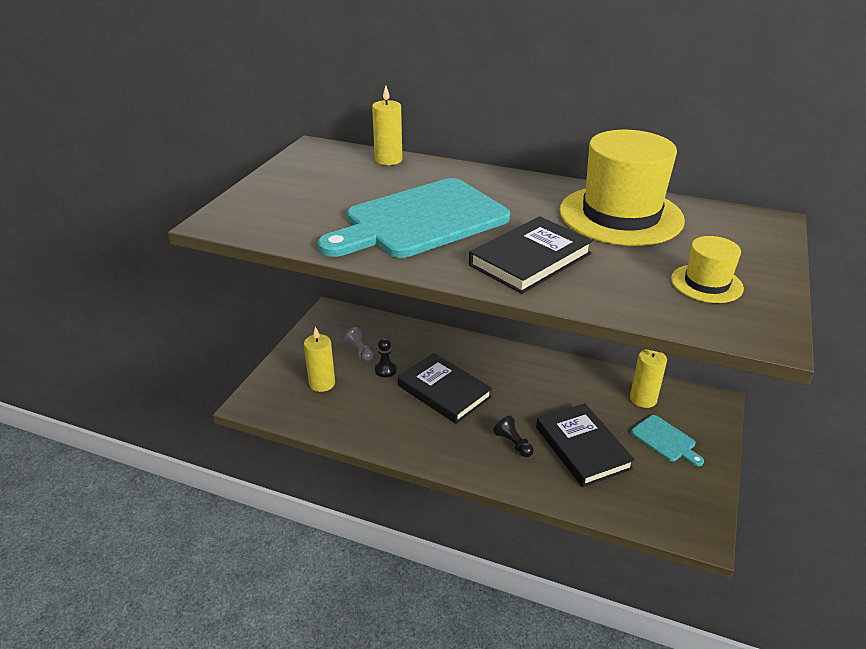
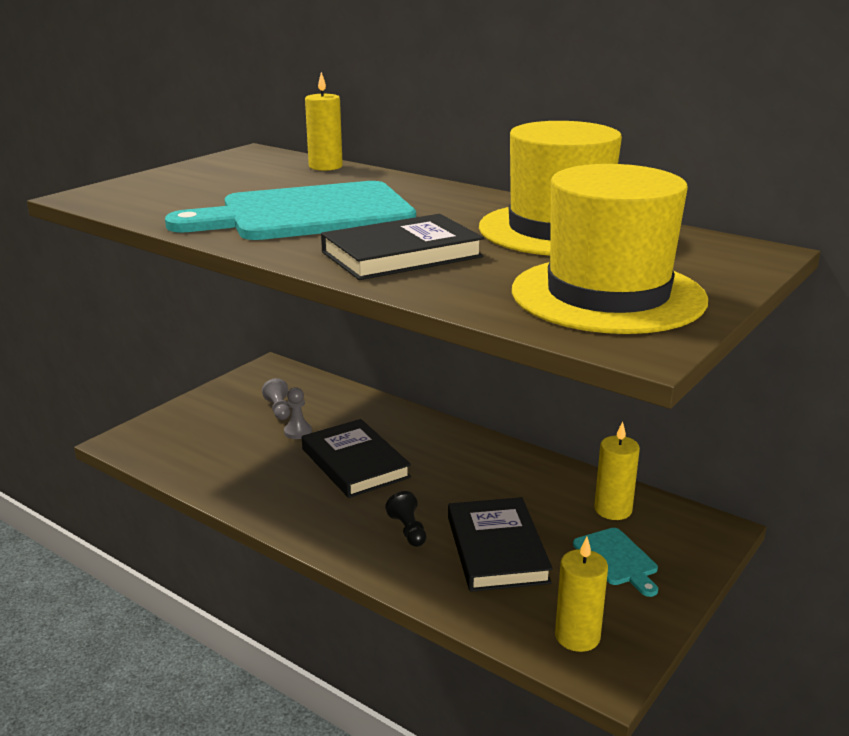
camera: 15 degrees right, 10 degrees down
yellow candle [304,327,335,392] -> yellow candle moved to [555,537,608,652]
black pawn [375,338,397,377] -> grey pawn [284,387,312,439]
yellow hat [671,236,744,303] -> yellow hat [512,164,708,334], size x2.04

